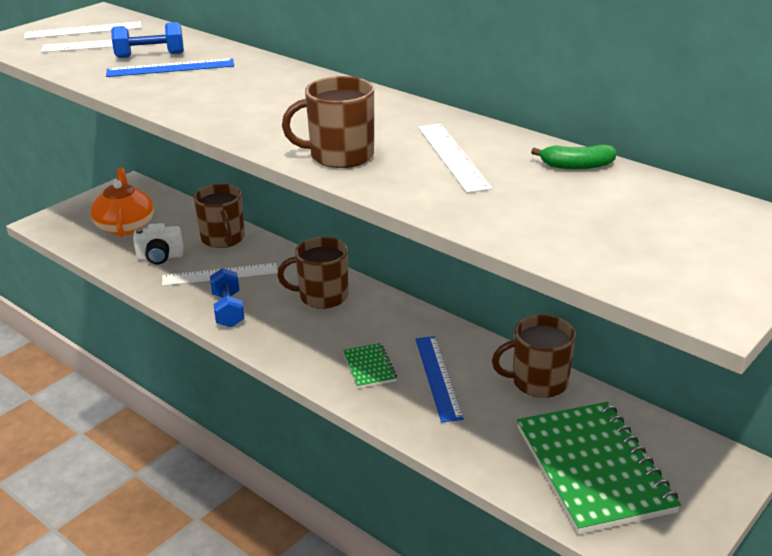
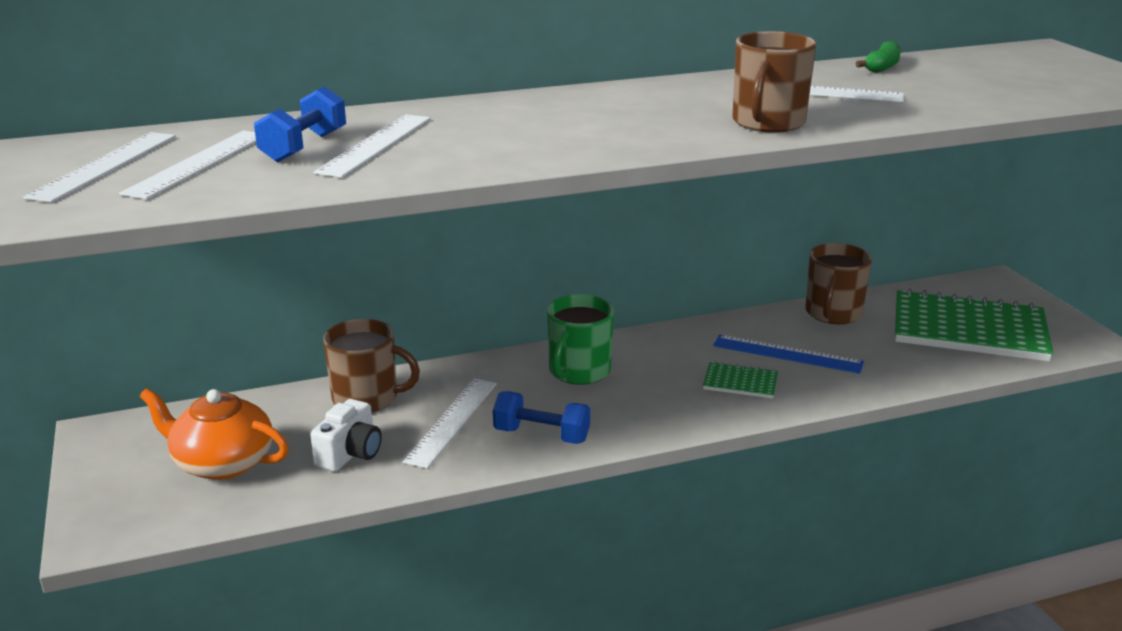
camera: 60 degrees left, 5 degrees down
blue ruler [106,58,234,77] -> white ruler [314,114,431,178]
brown mug [277,237,349,309] -> green mug [547,294,614,385]

